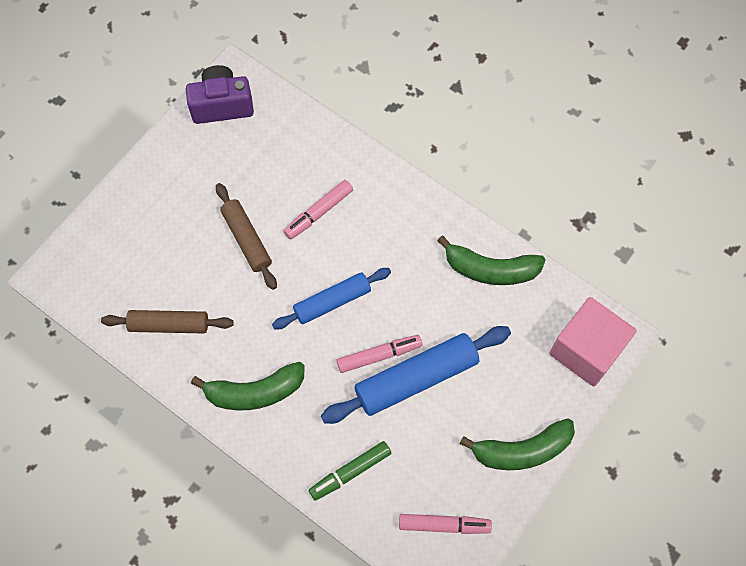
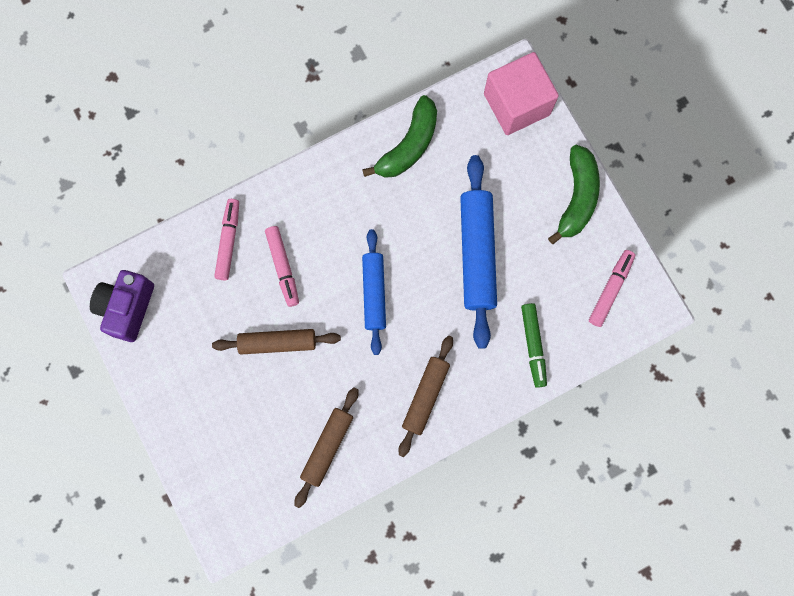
camera: 65 degrees left, 10 degrees up
green banana [191,362,305,410] -> brown rolling pin [399,336,453,457]
pink marker [337,335,422,373] -> pink marker moved to [214,199,239,280]

